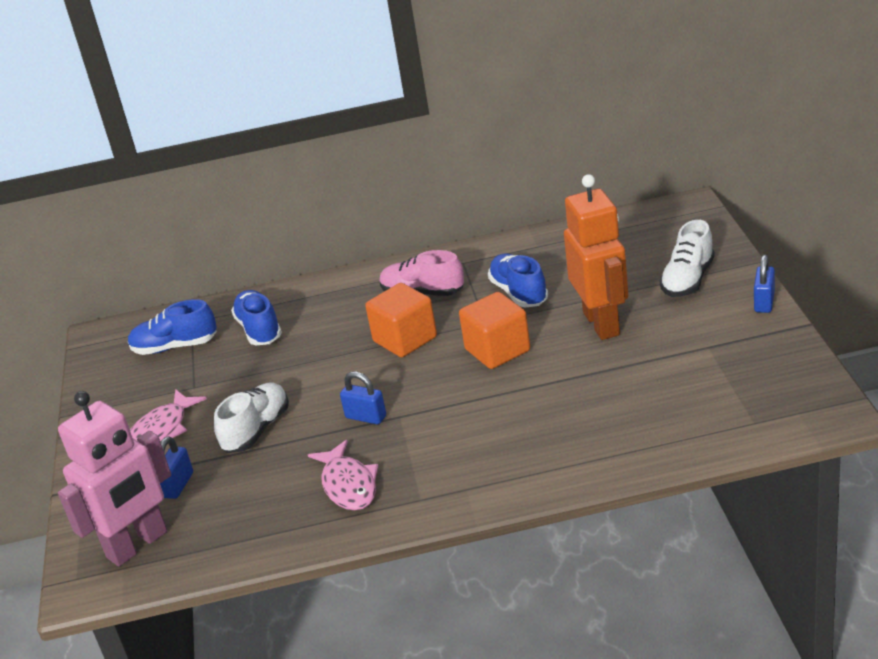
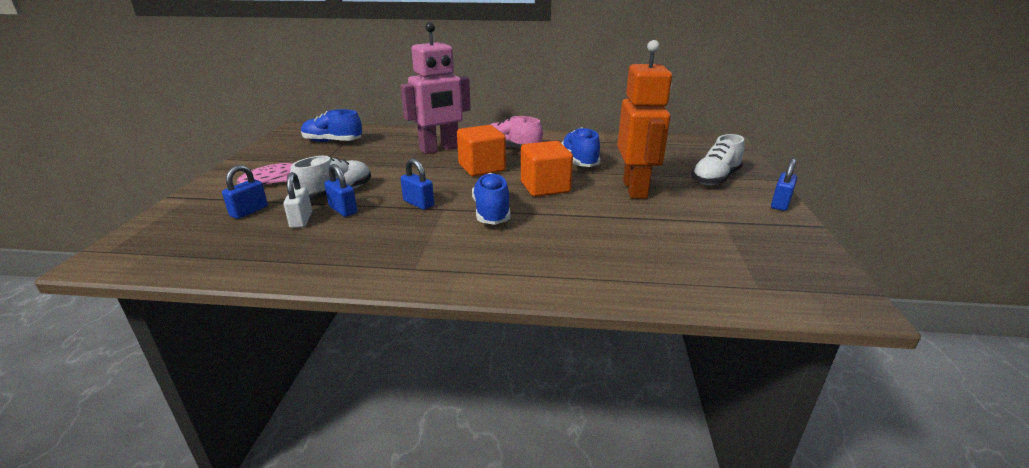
camera: 10 degrees right, 5 degrees down
pink robot [58,391,171,567] -> pink robot moved to [400,22,471,154]
blue shoe [231,290,282,345] -> blue shoe moved to [472,173,510,225]
pink fish [308,440,378,510] -> none
none -> white padlock [284,172,312,228]
none -> blue padlock [324,164,357,217]

